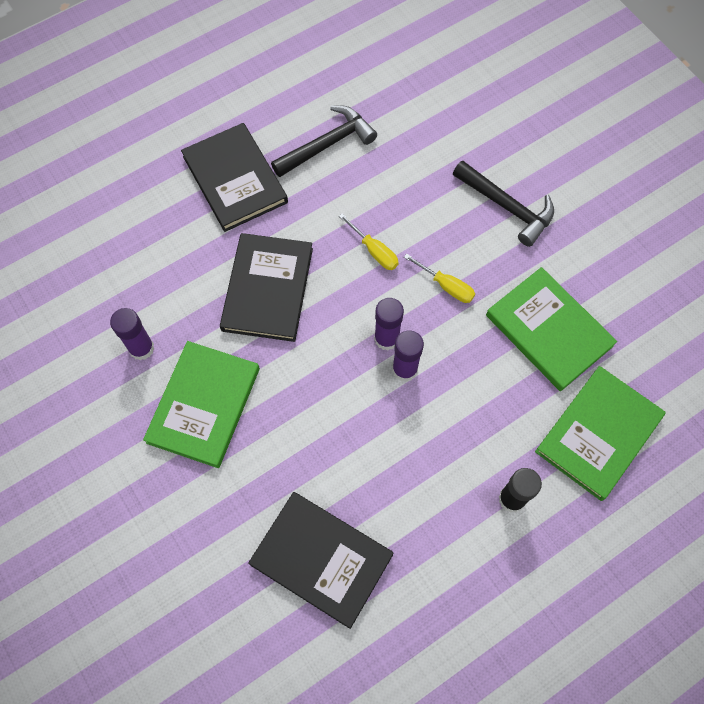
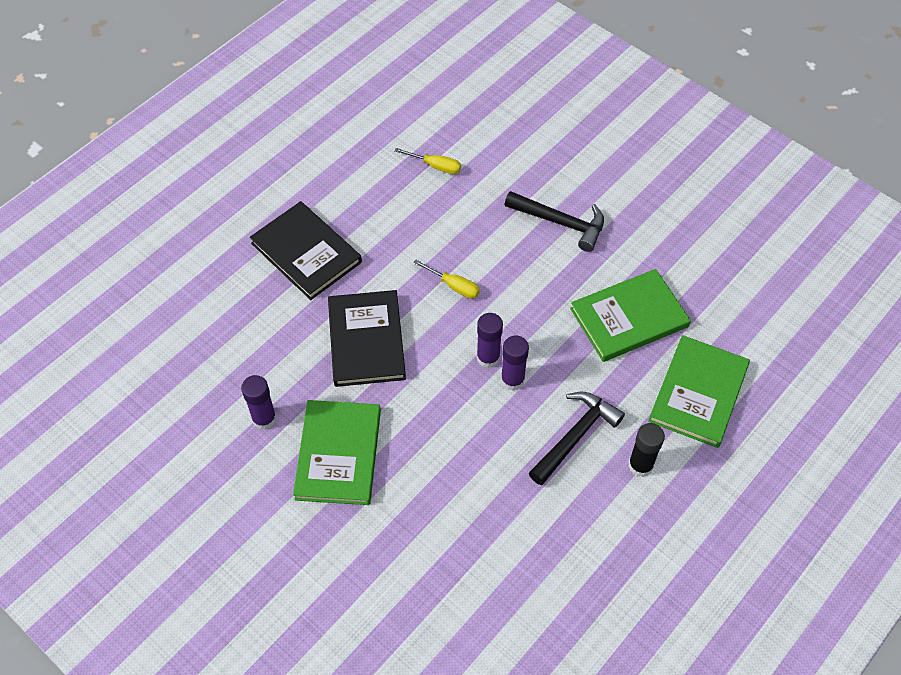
camera: 15 degrees left, 10 degrees down
black book [248,492,393,629] -> none
black hammer [271,105,377,177] -> black hammer moved to [529,392,625,485]
yellow screwdriver [404,254,475,303] -> yellow screwdriver moved to [394,148,461,174]
green book [486,267,617,391] -> green book turned 60 degrees counterclockwise [570,269,691,362]

